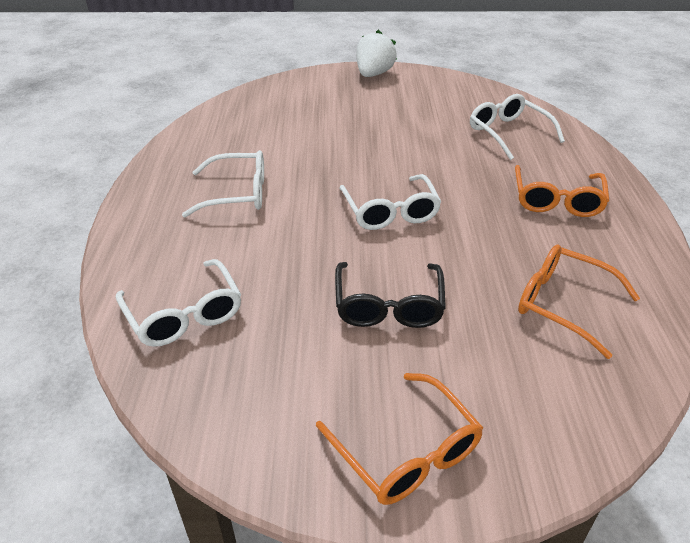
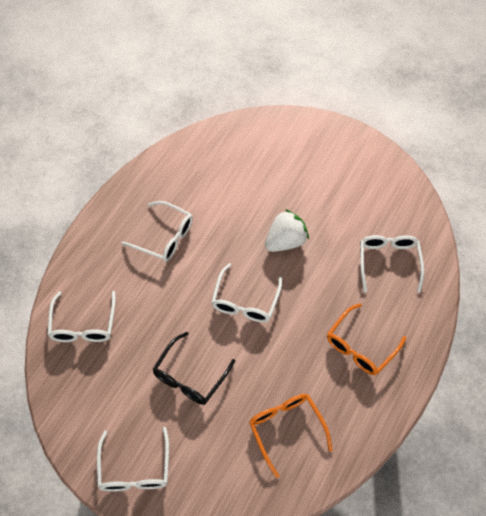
camera: 30 degrees right, 20 degrees up
orange glasses [316,373,483,505] -> white glasses [97,427,169,492]
white strawberry [356,30,397,77] -> white strawberry moved to [265,209,309,252]

